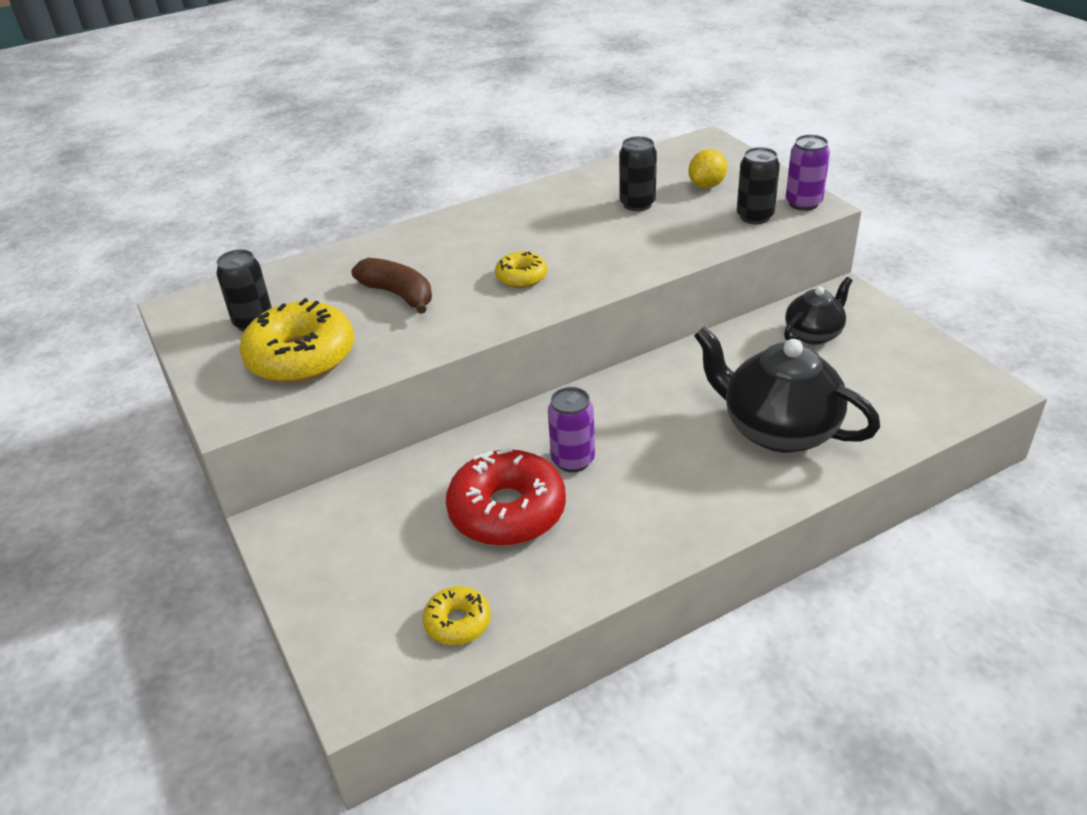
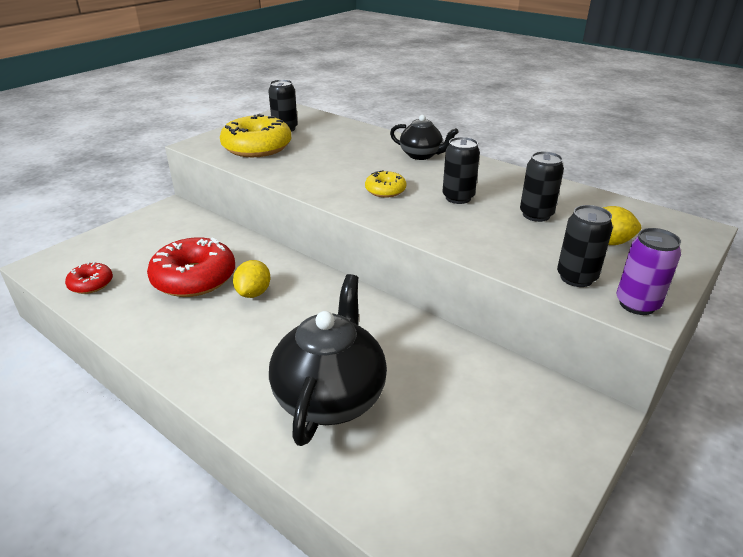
camera: 65 degrees right, 5 degrees down
brown banana [351,258,432,314] -> none
yellow donut [423,586,491,645] -> red donut [65,262,113,294]
purple can [548,387,595,472] -> yellow lemon [233,260,270,298]
black teapot [784,277,853,345] -> black teapot moved to [390,115,459,160]
none -> black can [443,137,480,204]

